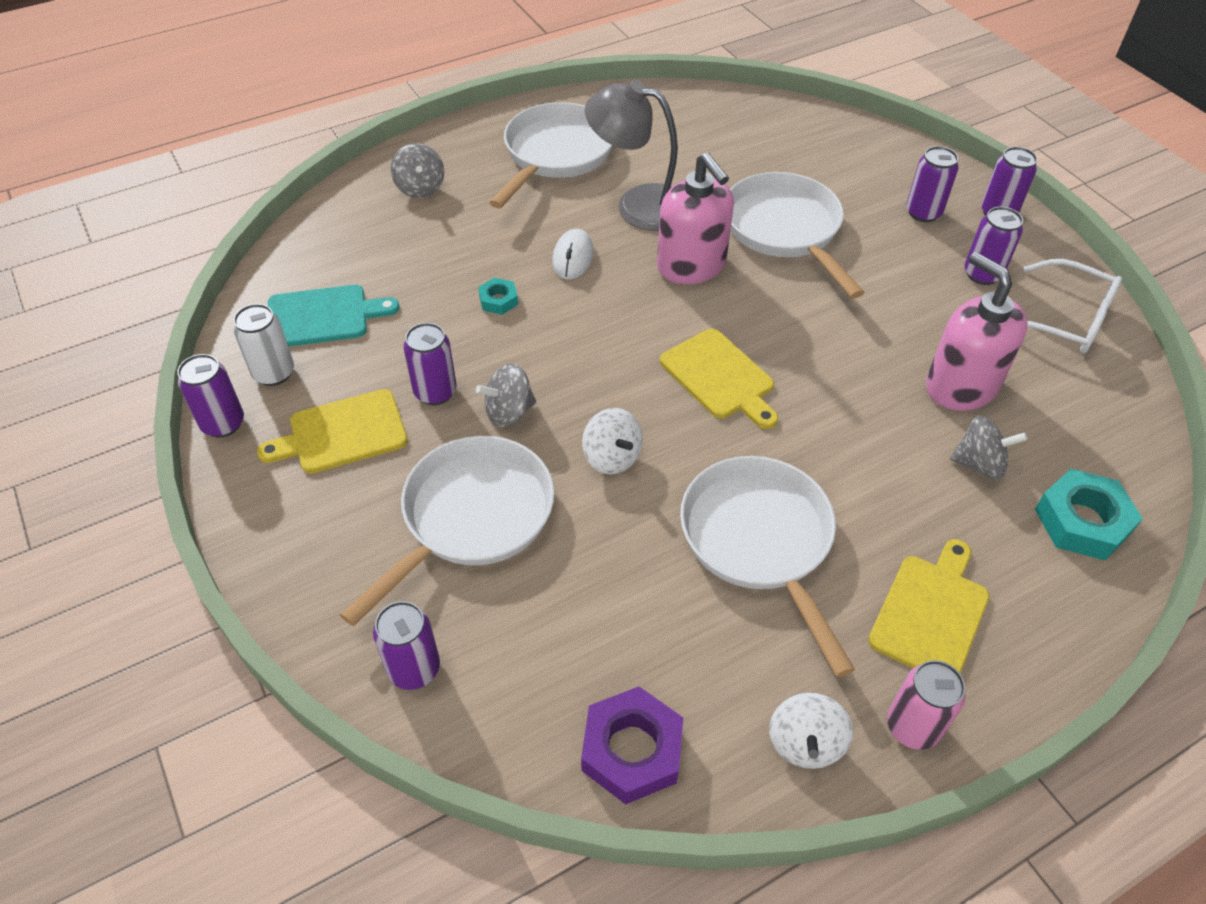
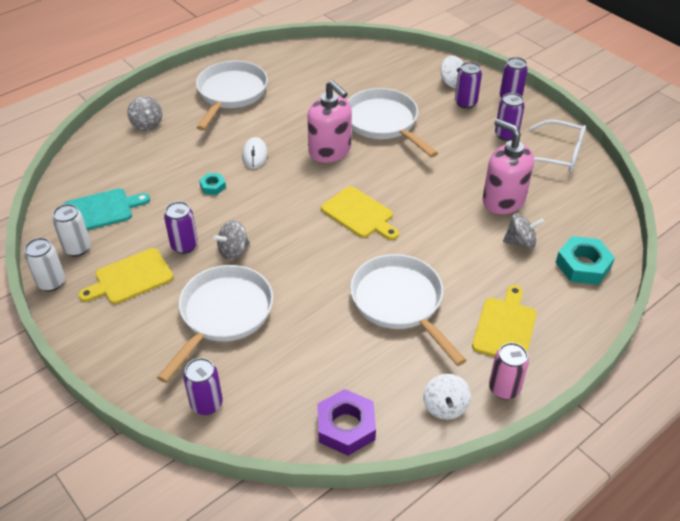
camera: 10 degrees left, 5 degrees down
purple can [177,354,244,438] -> white can [24,238,65,291]
white spinning top [582,408,643,474] -> white spinning top moved to [441,55,464,88]
grey lamp [585,80,678,231] -> none

